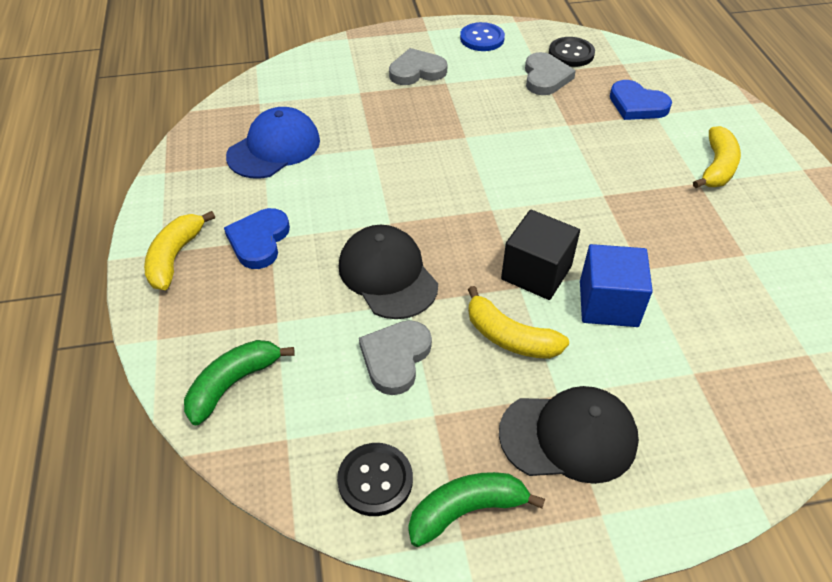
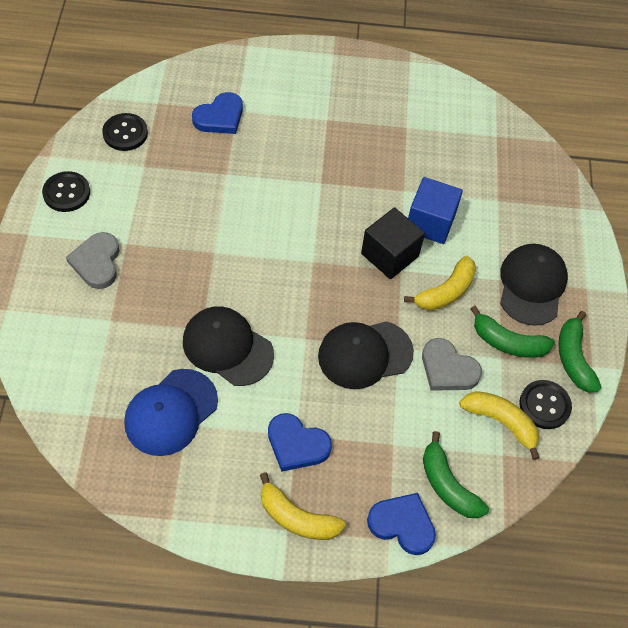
camera: 80 degrees left, 10 degrees up
blue cap [226,107,320,179] -> blue cap turned 105 degrees counterclockwise [124,369,218,456]
blue button [460,22,505,51] -> black button [42,171,90,212]
grey heart [525,52,576,95] -> none
yellow banana [693,126,741,188] -> yellow banana moved to [459,391,540,460]
none -> black cap [183,306,274,386]
none -> blue heart [367,493,436,555]
none -> green banana [470,306,555,358]

